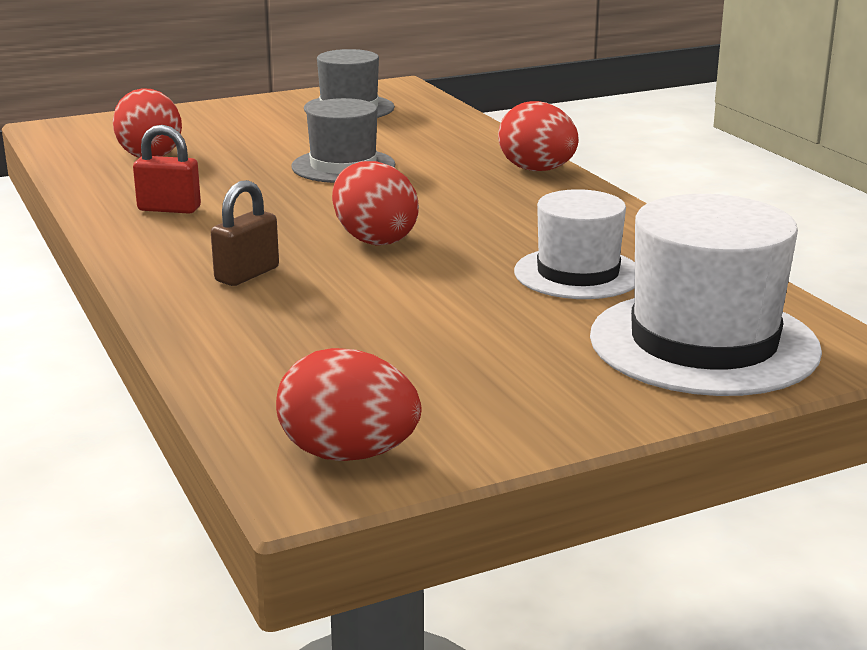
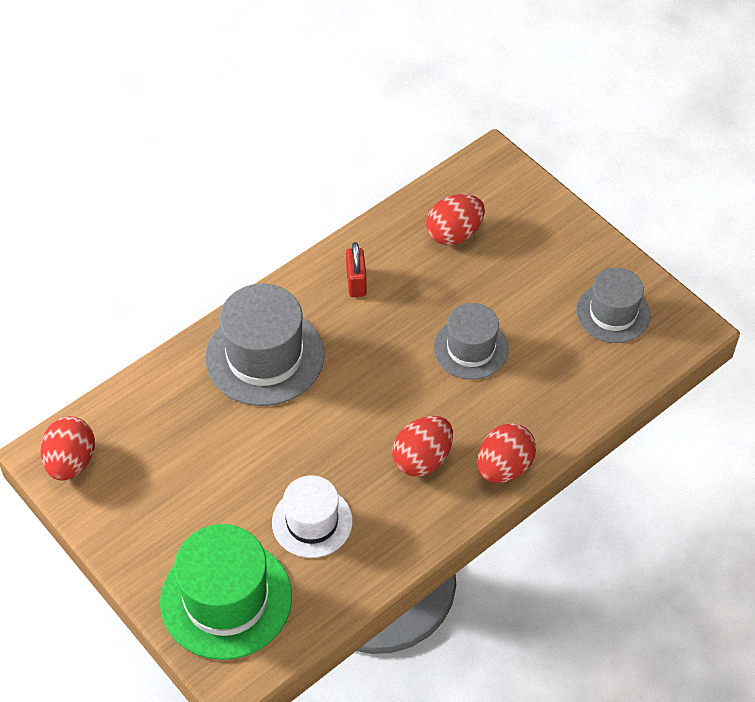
camera: 75 degrees right, 30 degrees up
brown padlock [211,180,279,286] -> grey hat [205,284,324,406]
red egg [332,161,419,245] -> red egg moved to [392,416,453,477]
white hat [590,194,822,396] -> green hat [160,524,292,660]

